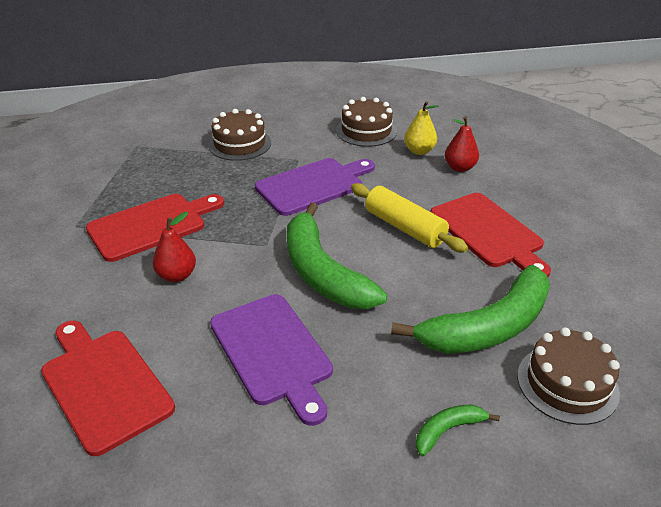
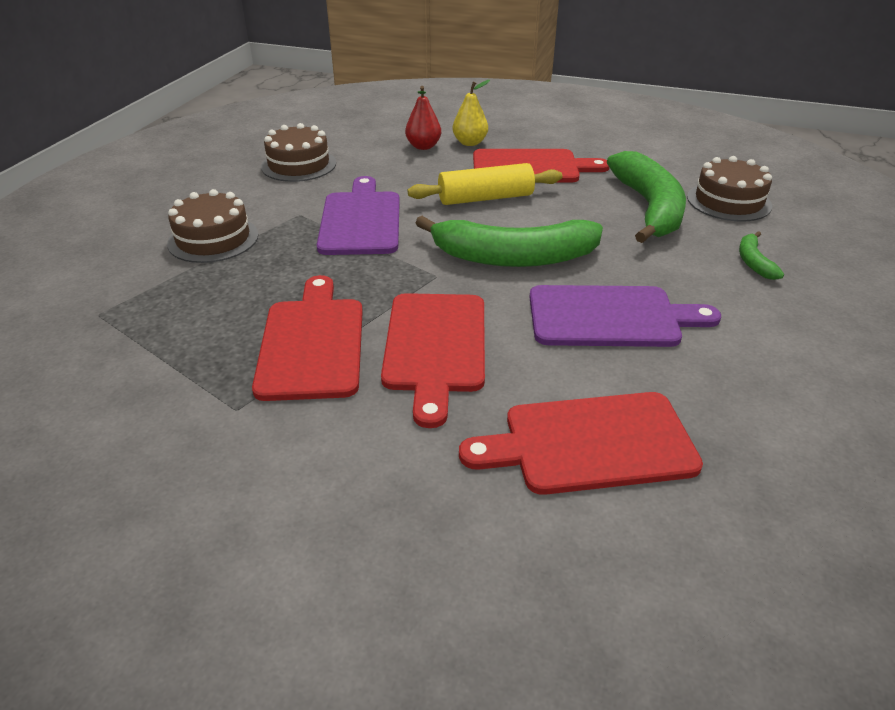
camera: 60 degrees left, 0 degrees up
red pear [152,212,196,282] -> red cutting board [381,293,485,428]
yellow pear [404,101,438,155] -> yellow pear moved to [453,80,490,146]

